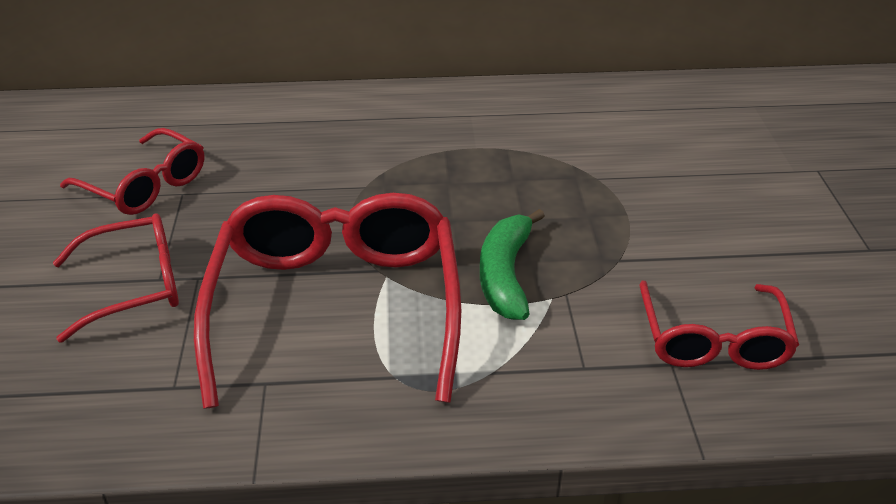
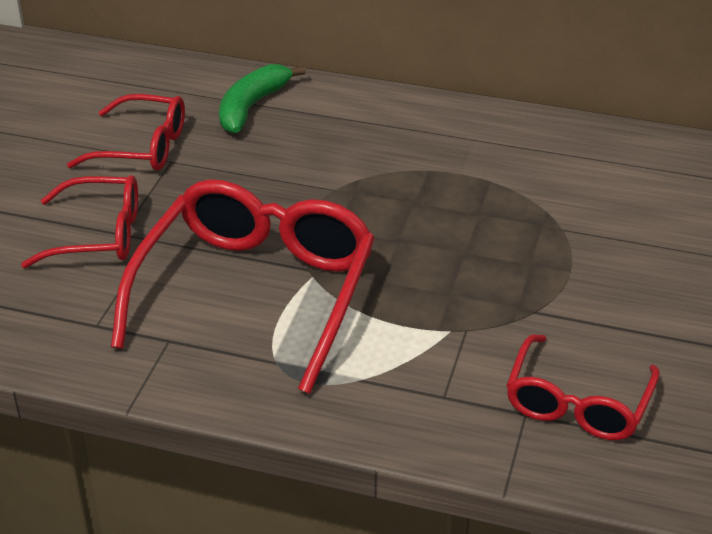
camera: 20 degrees right, 0 degrees up
red glasses [60,128,204,215] -> red glasses turned 45 degrees counterclockwise [67,94,185,171]
green banana [480,209,545,320] -> green banana moved to [219,64,306,133]

